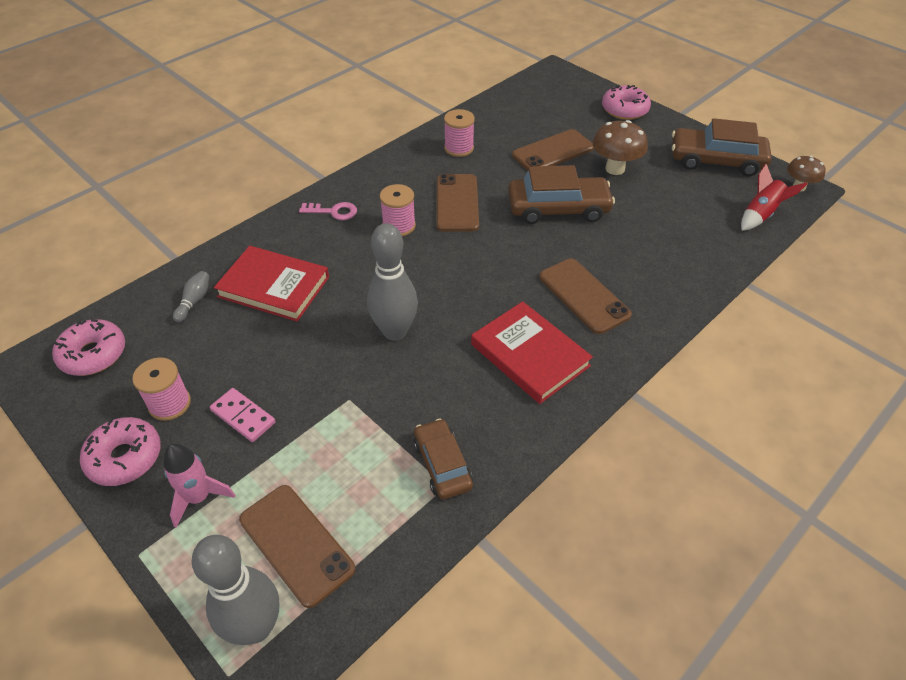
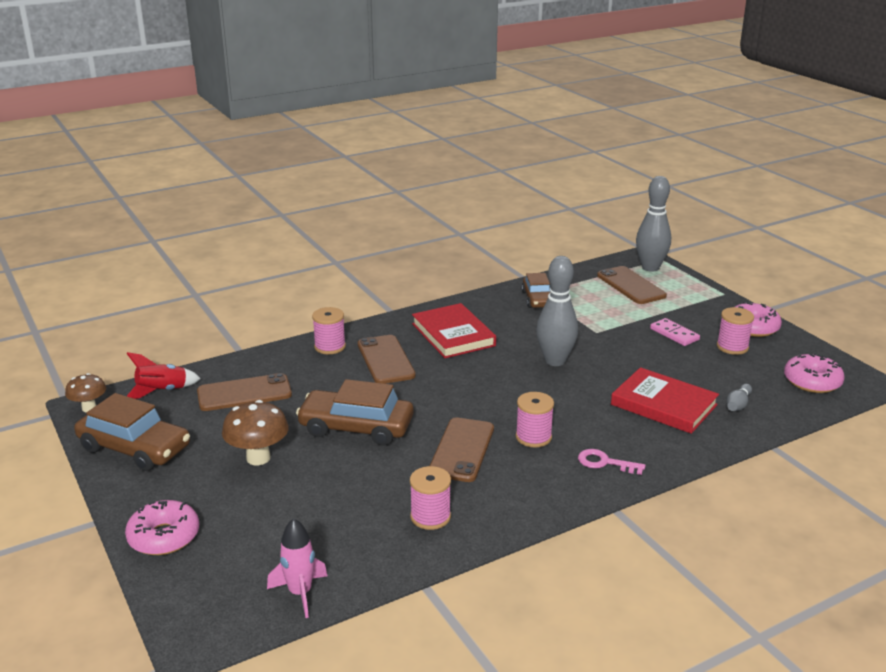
camera: 165 degrees left, 20 degrees down
pink rocket [163,443,235,528] -> pink rocket moved to [267,518,327,618]
brown phone [512,129,594,171] -> brown phone moved to [197,373,292,411]
none -> pink spool [312,307,346,354]

